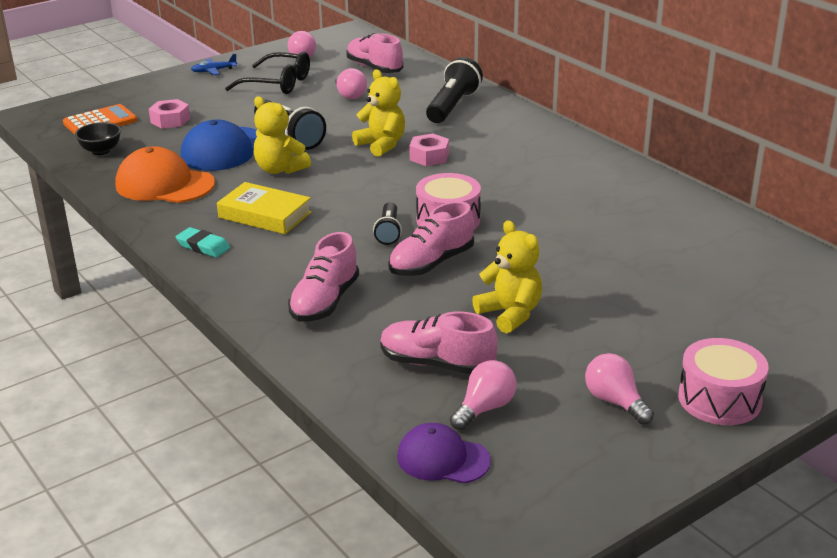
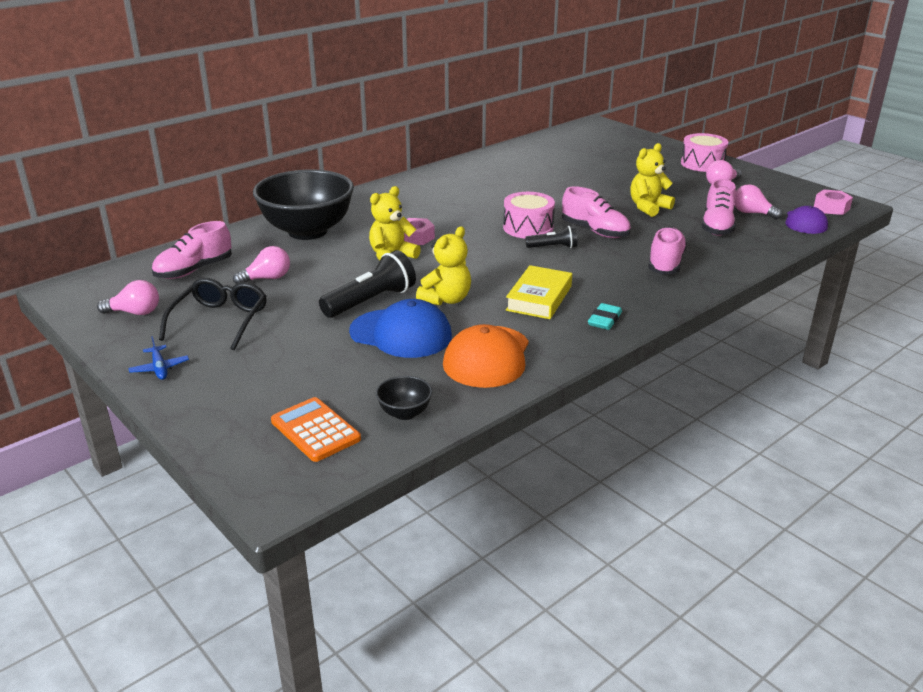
camera: 95 degrees left, 0 degrees up
pink nut [149,99,190,129] -> pink nut moved to [814,189,853,215]
pink shoe [288,232,359,322] -> pink shoe turned 90 degrees counterclockwise [648,227,687,275]
black flashlight [426,57,483,123] -> black bowl [253,170,354,240]

